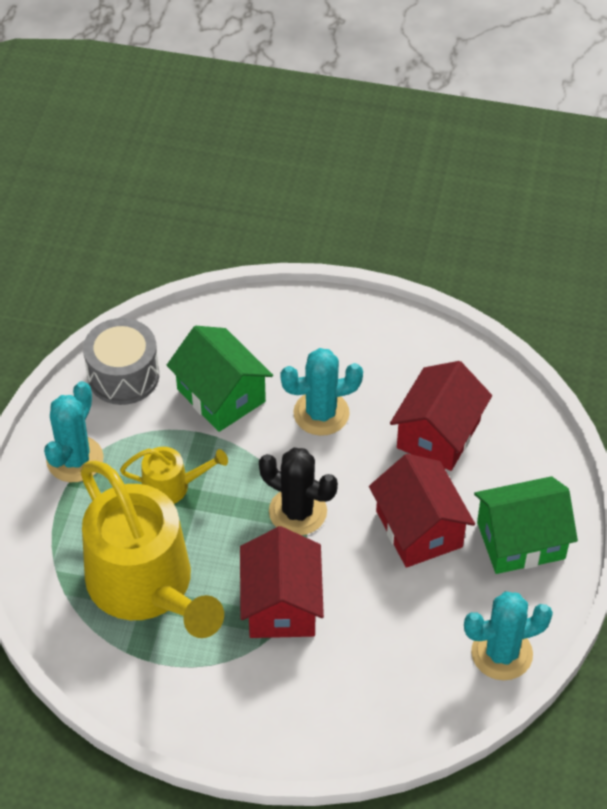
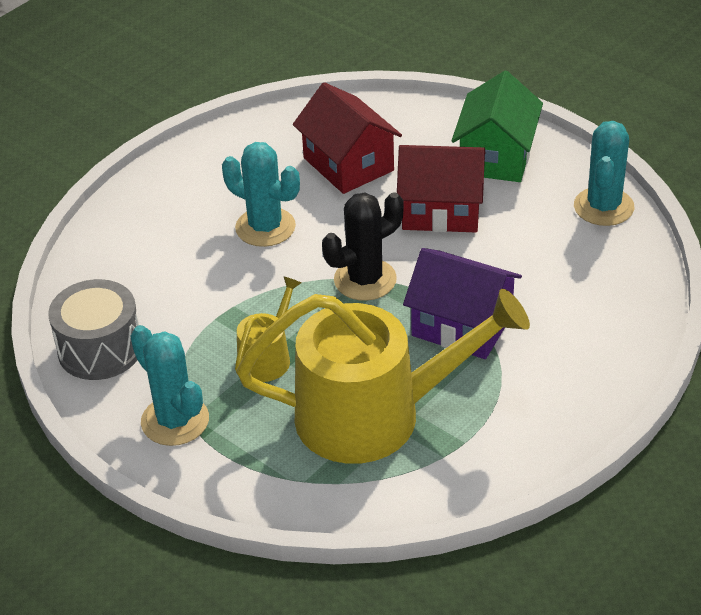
camera: 60 degrees left, 10 degrees down
green house [166,326,273,432] -> none
red house [240,526,324,638] -> purple house [403,248,522,359]
turquoise cactus [280,348,363,436] -> turquoise cactus turned 75 degrees counterclockwise [222,142,300,247]

